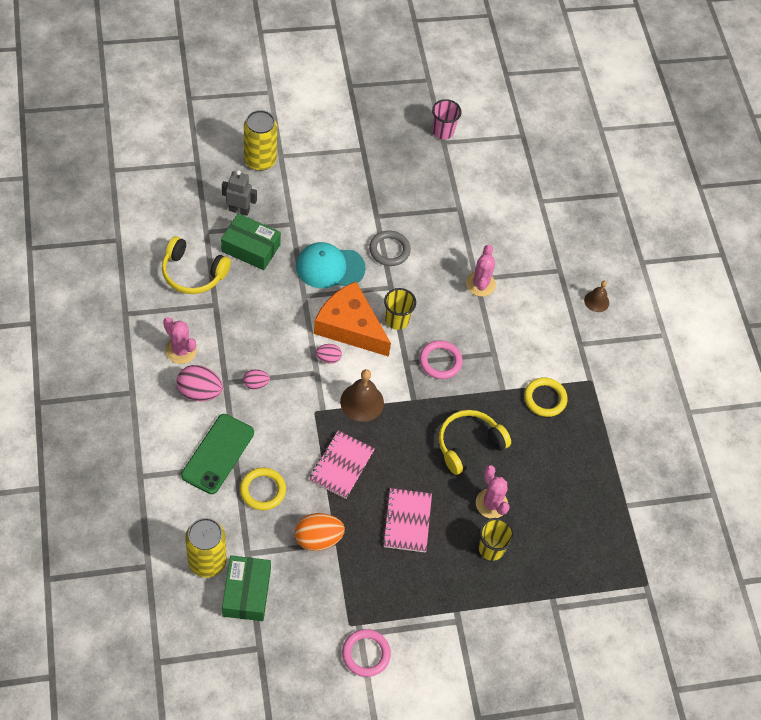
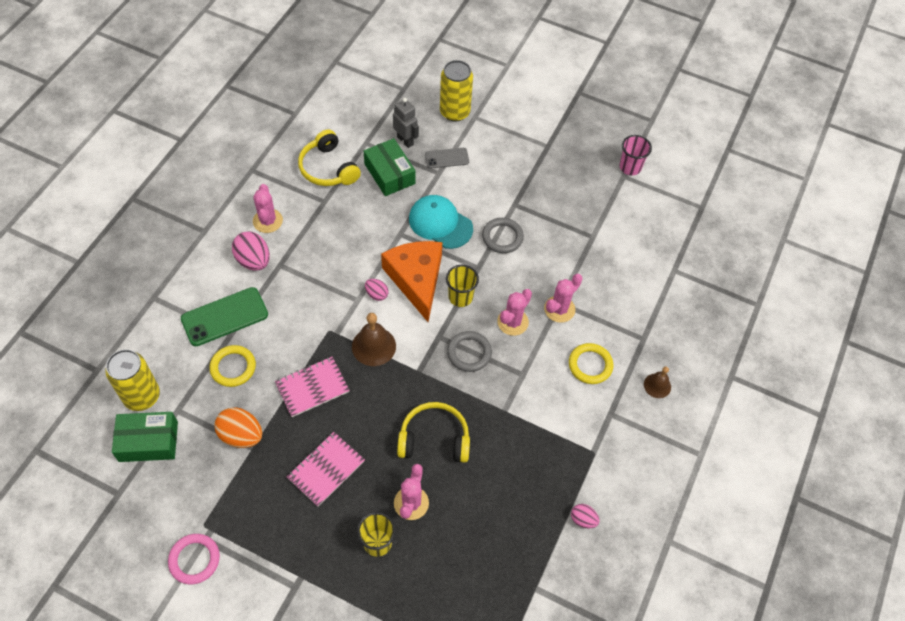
camera: 40 degrees right, 0 degrees up
green box [222,555,271,621] -> green box turned 45 degrees clockwise [112,412,178,462]
pink egg [243,369,270,389] -> pink egg moved to [571,504,600,528]
pink ring [419,340,463,379] -> grey ring [447,331,492,372]
yellow ring [524,377,567,417] -> yellow ring moved to [569,343,614,384]
none -> grey phone [425,148,469,169]
none -> pink cactus [497,289,532,336]

